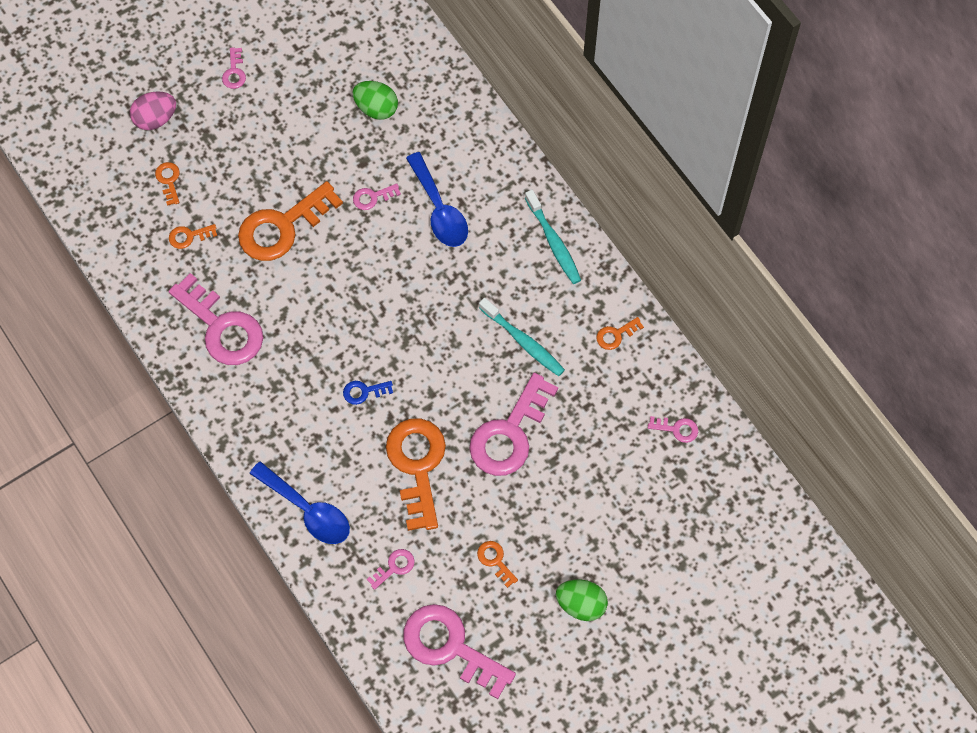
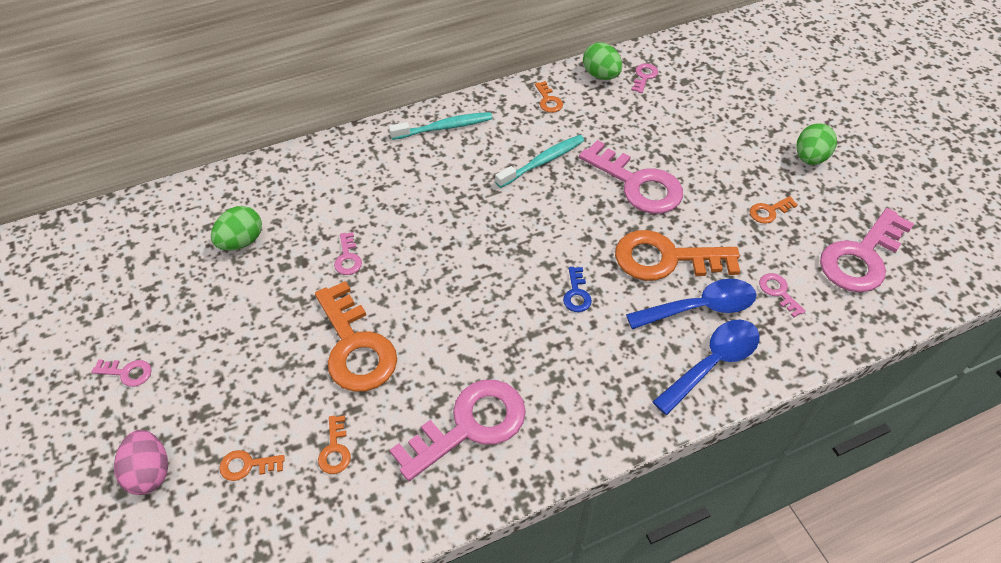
camera: 80 degrees left, 15 degrees down
blue spoon [406,152,468,247] -> blue spoon moved to [626,279,756,329]
none -> green egg [583,42,622,80]

